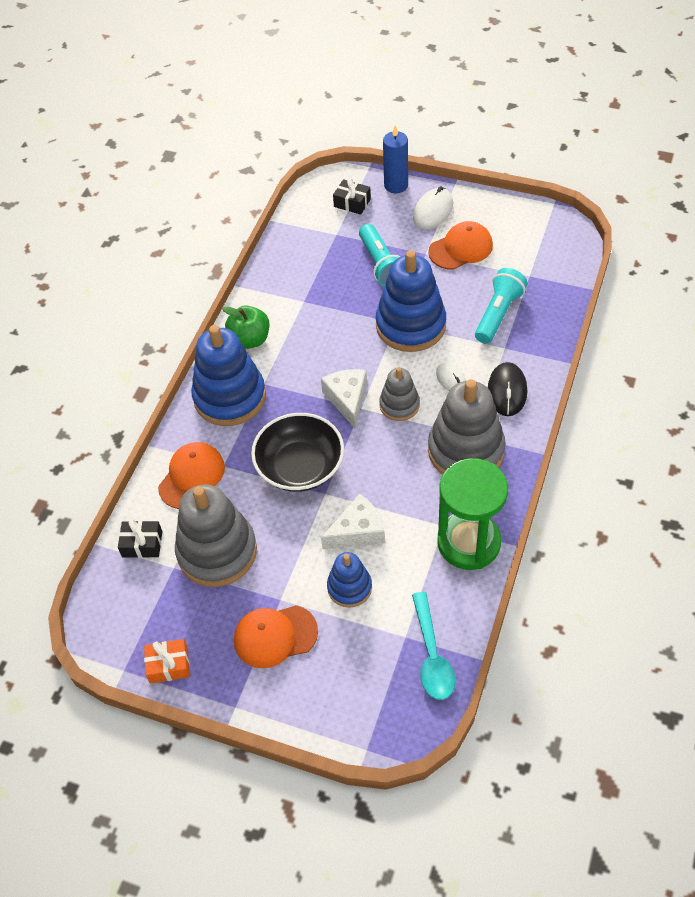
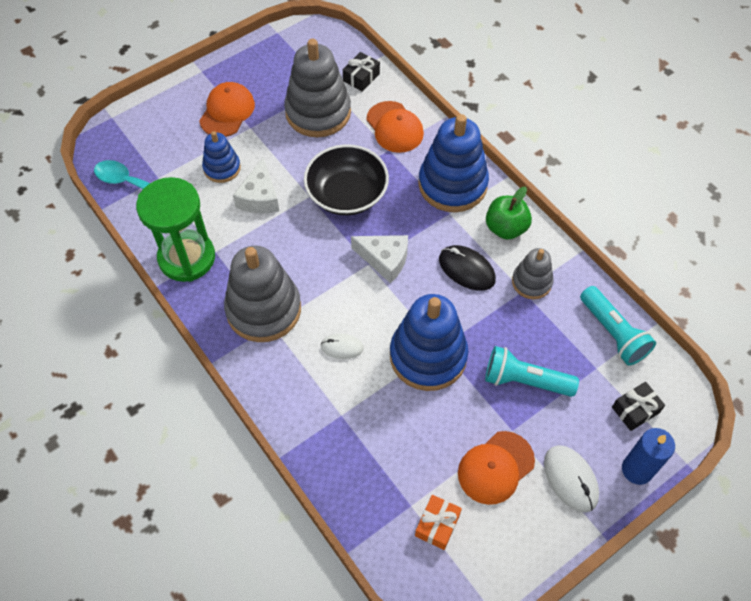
camera: 120 degrees right, 5 degrees up
orange gift [144,639,190,684] -> orange gift moved to [415,495,462,550]
grey stacking toy [379,367,420,421] -> grey stacking toy moved to [512,248,553,299]
orange cap [428,221,493,270] -> orange cap turned 45 degrees clockwise [458,431,535,505]
turquoise flashlight [475,268,527,344] -> turquoise flashlight moved to [580,286,656,366]
black mouse [488,362,527,416] -> black mouse moved to [439,245,496,291]

